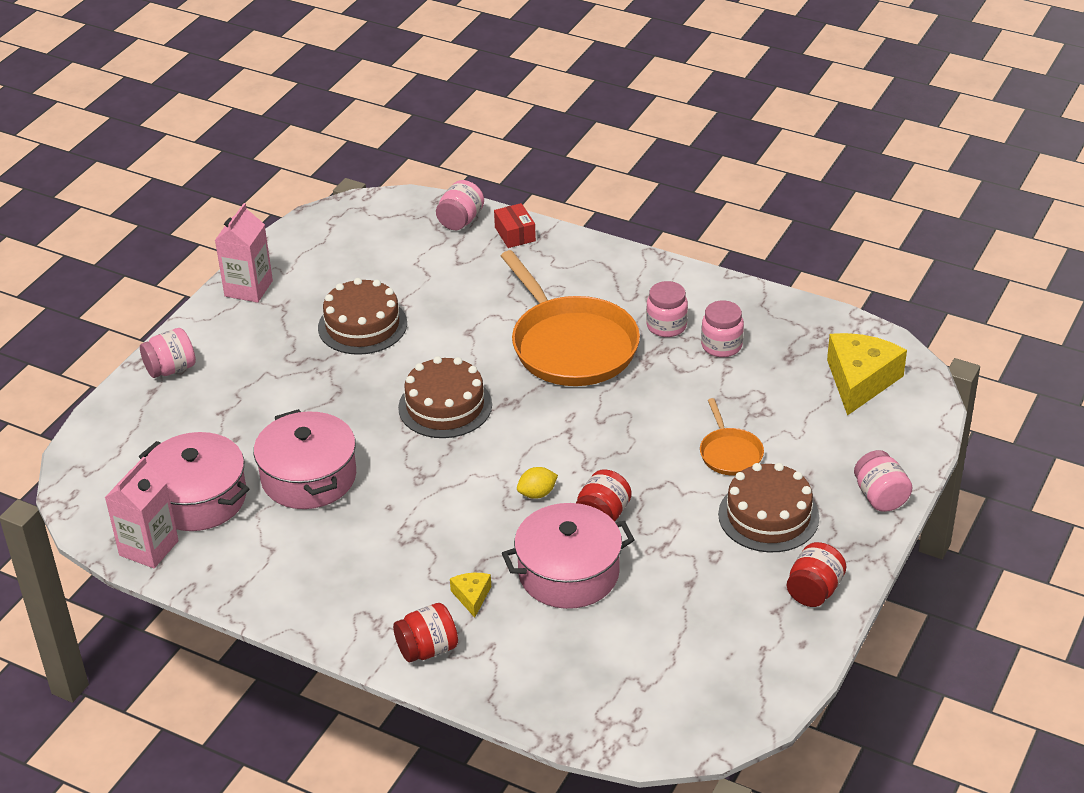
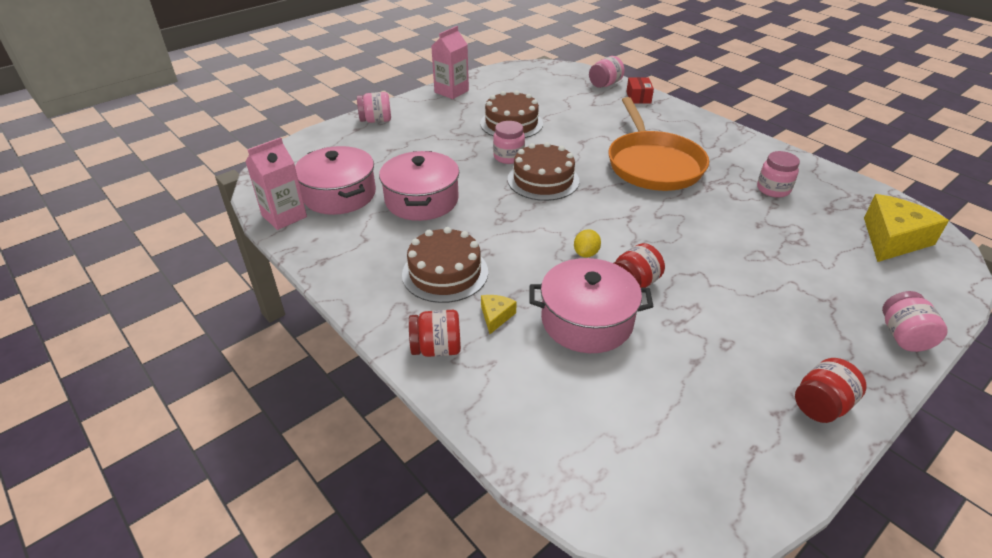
camera: 20 degrees right, 0 degrees up
yellow lemon [517,467,558,499] -> yellow lemon turned 60 degrees counterclockwise [574,229,601,258]
pink jar [646,281,688,337] -> pink jar moved to [493,121,525,164]
orange pan [700,398,764,475] -> none
brown cake [718,463,819,552] -> brown cake moved to [402,227,488,303]

